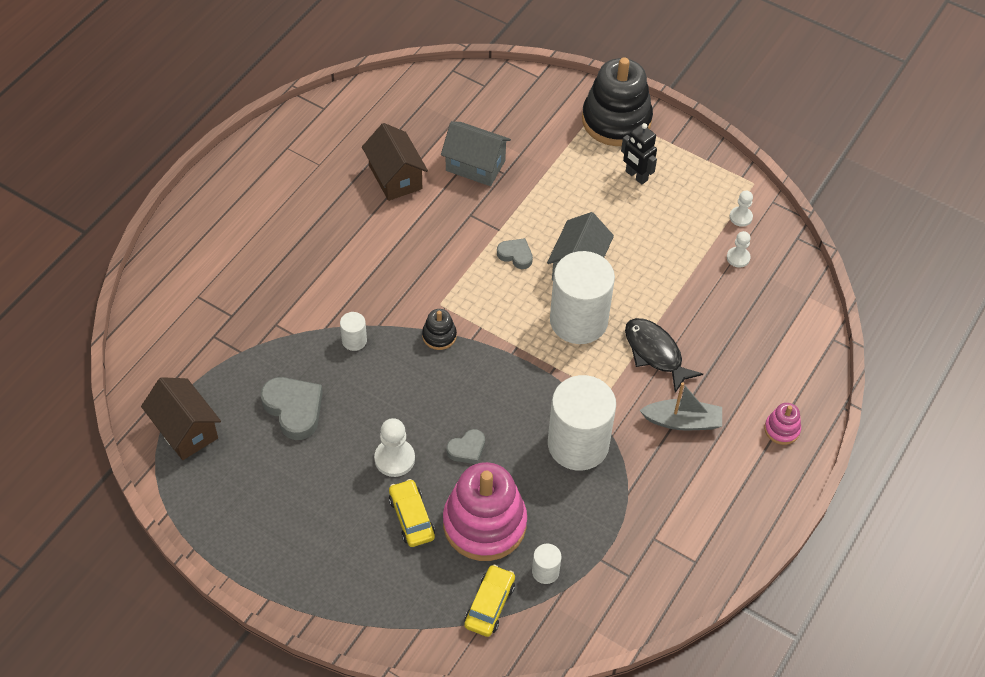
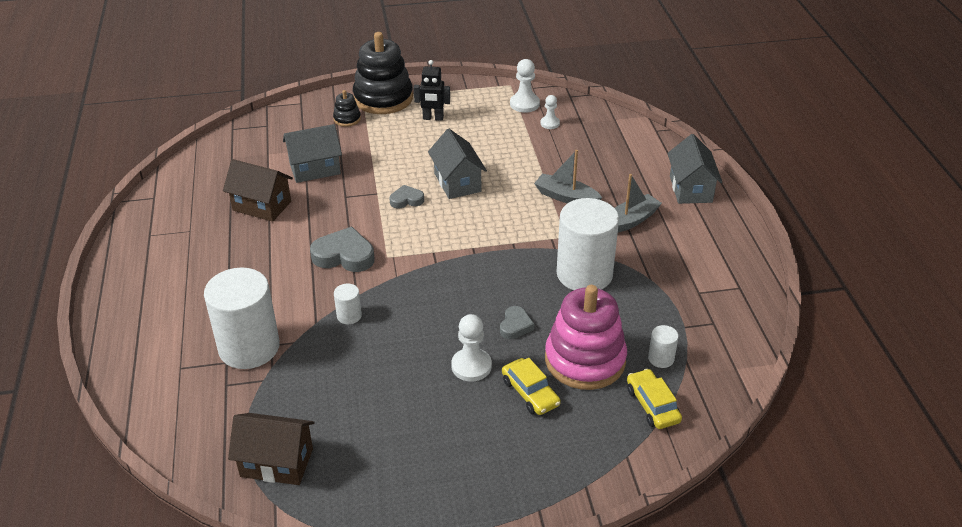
camera: 40 degrees left, 15 degrees down
grey heart [261,377,323,440] -> grey heart moved to [310,227,375,272]
yellow car [389,479,435,547] -> yellow car turned 150 degrees counterclockwise [502,358,561,415]
black stacking toy [422,309,457,350] -> black stacking toy moved to [333,90,361,127]
white cylinder [550,251,615,344] -> white cylinder moved to [204,268,280,369]
black fish [625,318,703,393] -> grey boat [534,150,602,203]
white pawn [730,191,753,227] -> white pawn [510,59,540,113], size x1.58
pink stacking toy [764,403,801,445] -> grey house [667,134,722,204]

